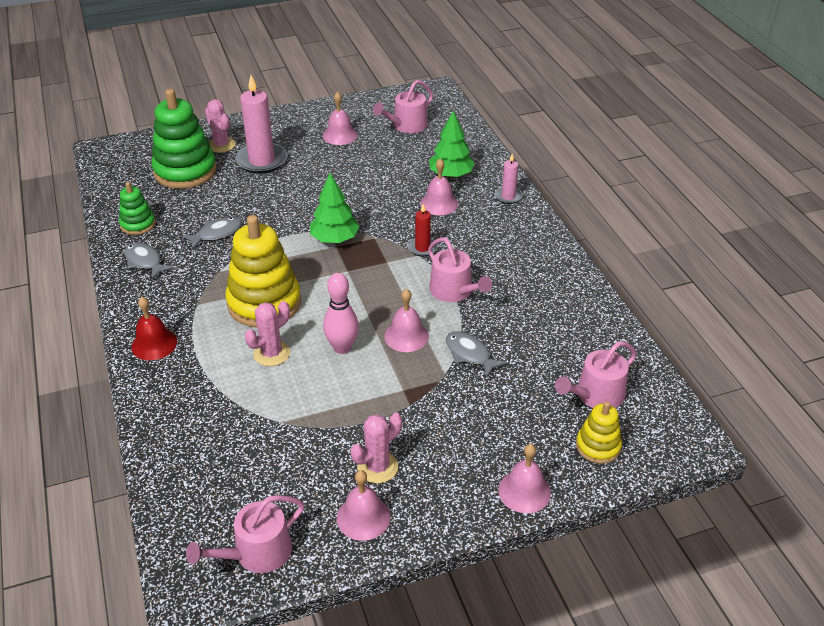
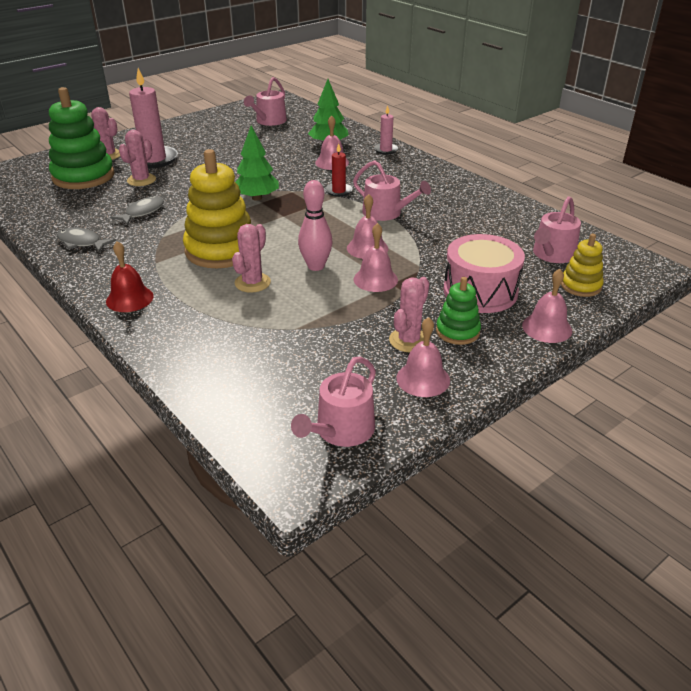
camera: 20 degrees left, 5 degrees down
green stacking toy [119,182,156,235] -> green stacking toy moved to [436,277,481,345]
pink bell [323,92,357,145] -> pink bell moved to [354,223,398,292]
grey fish [446,331,507,377] -> none
none -> pink cactus [119,130,156,186]
none -> pink drum [444,234,525,313]

